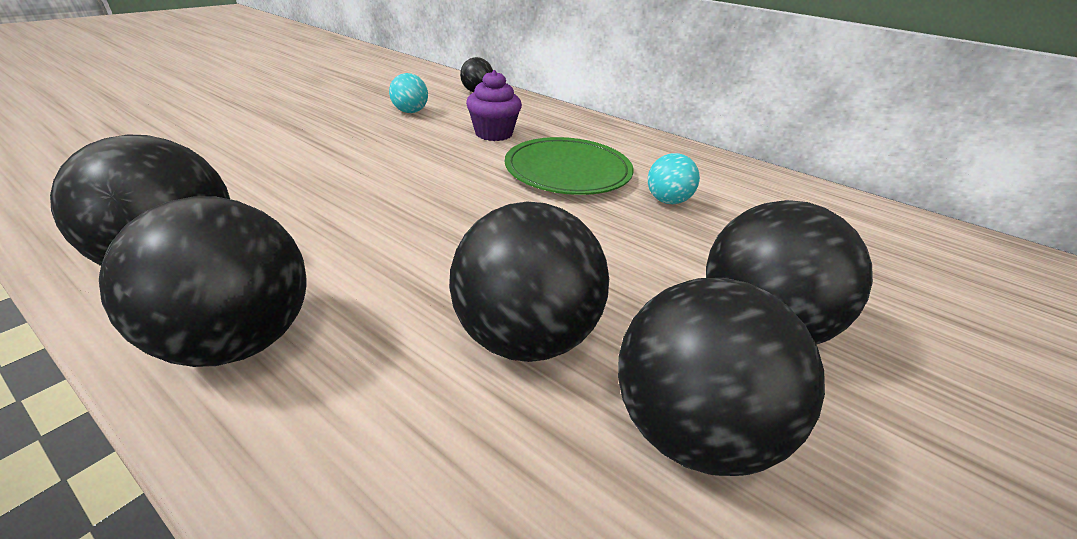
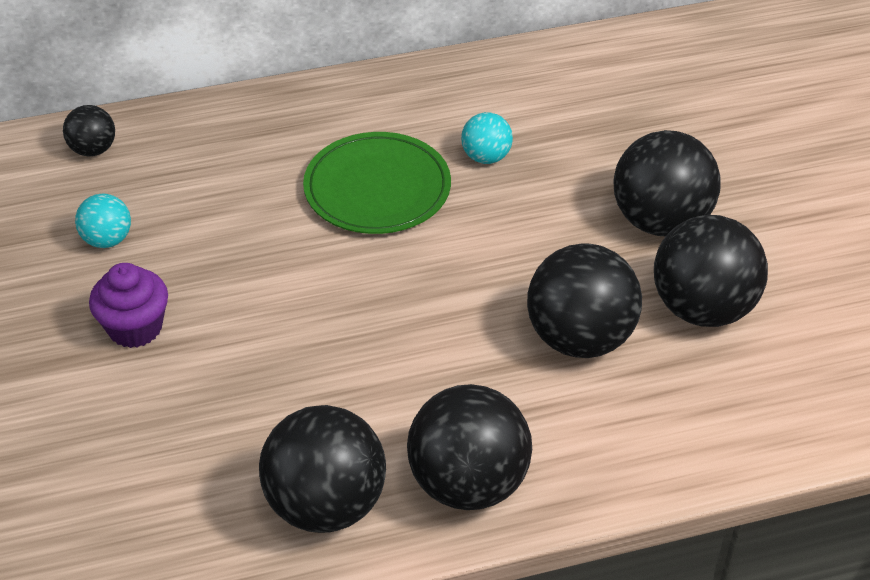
camera: 50 degrees left, 10 degrees up
purple cupcake [466,70,522,141] -> purple cupcake moved to [89,263,168,348]

